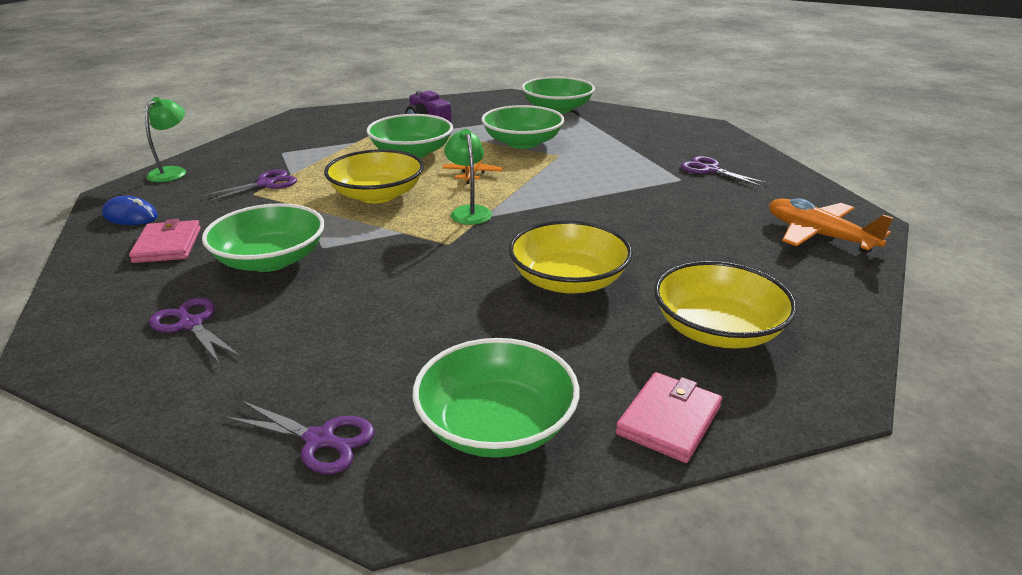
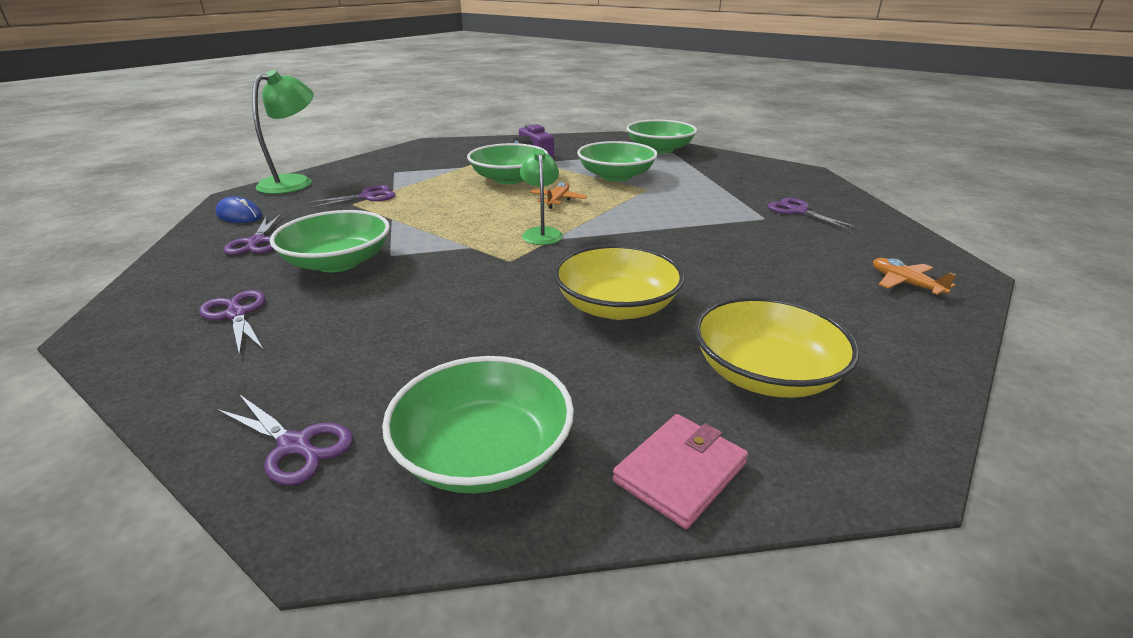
camera: 10 degrees right, 0 degrees up
pink wallet [129,219,201,263] -> purple scissors [224,214,281,255]
green lamp [145,97,186,182] -> green lamp [252,70,314,194], size x1.56
yellow bowl [324,149,424,203] -> none
orange plane [769,198,893,253] -> orange plane [873,258,956,297], size x0.60

